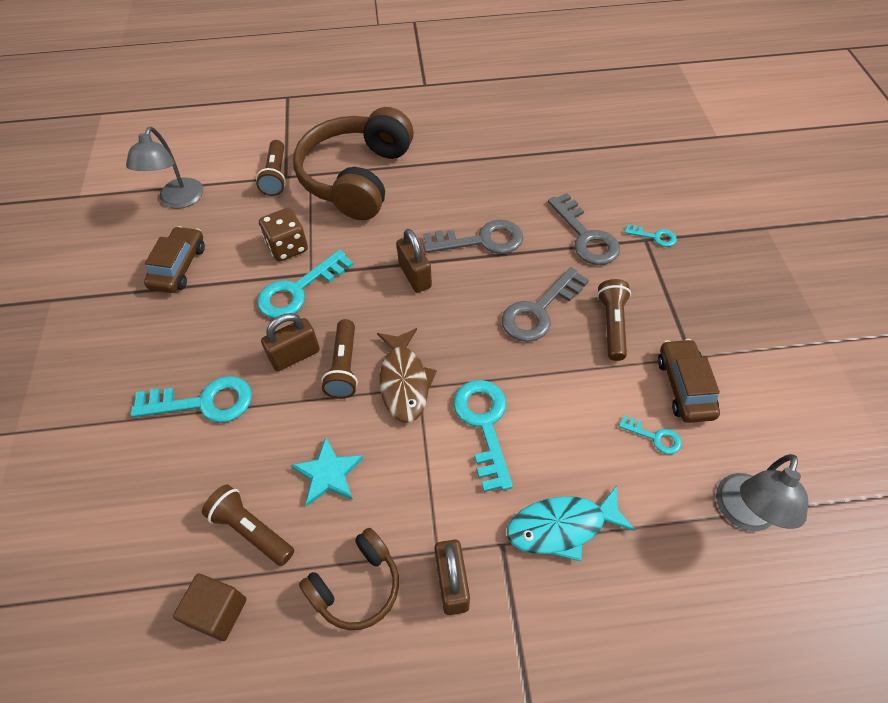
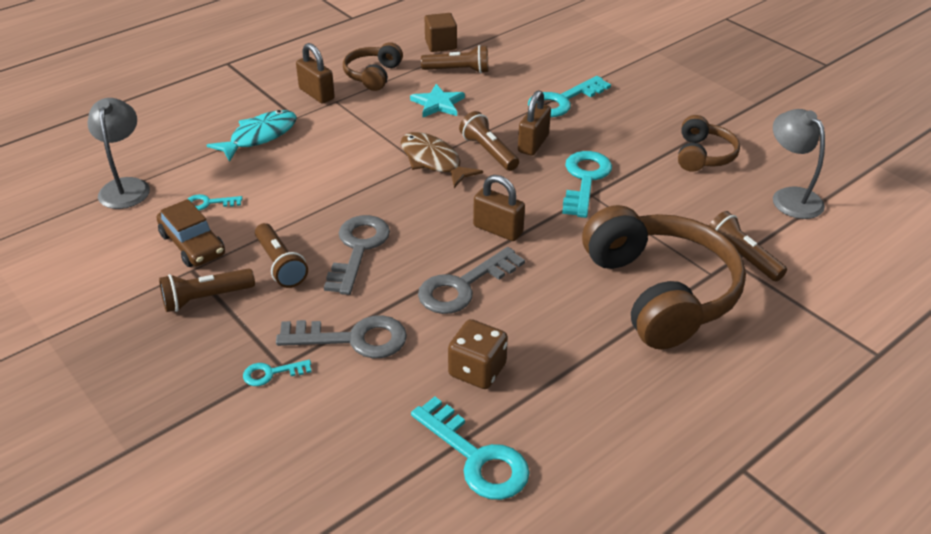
camera: 145 degrees right, 15 degrees down
brown car [144,226,205,293] -> brown headphones [678,115,740,172]
brown dice [259,208,308,262] -> brown dice moved to [448,319,508,389]
turquoise key [453,380,513,492] -> turquoise key moved to [411,396,529,500]
grey key [548,193,620,265] -> grey key turned 150 degrees clockwise [276,315,407,358]
none -> brown flashlight [159,268,255,312]

